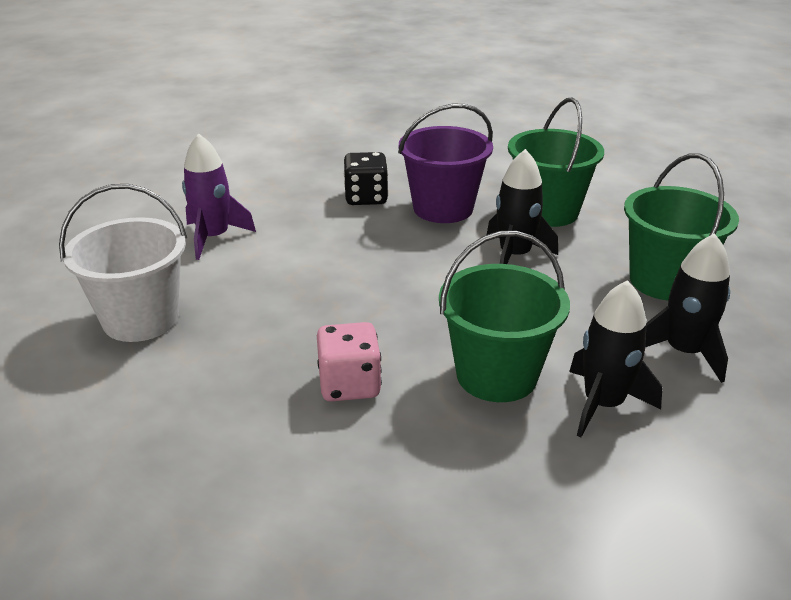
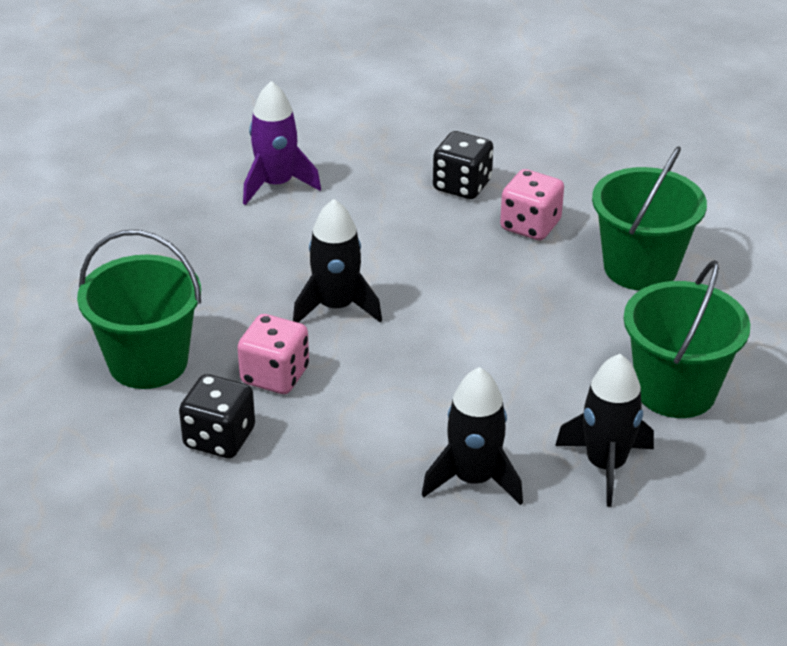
camera: 30 degrees right, 5 degrees up
white bucket [59,184,187,342] -> none
purple bucket [398,104,493,223] -> pink dice [500,169,564,240]
green bucket [439,231,570,402] -> green bucket moved to [77,230,201,389]
black rocket [487,149,558,264] -> black rocket moved to [293,199,382,323]
none -> black dice [179,374,255,458]

